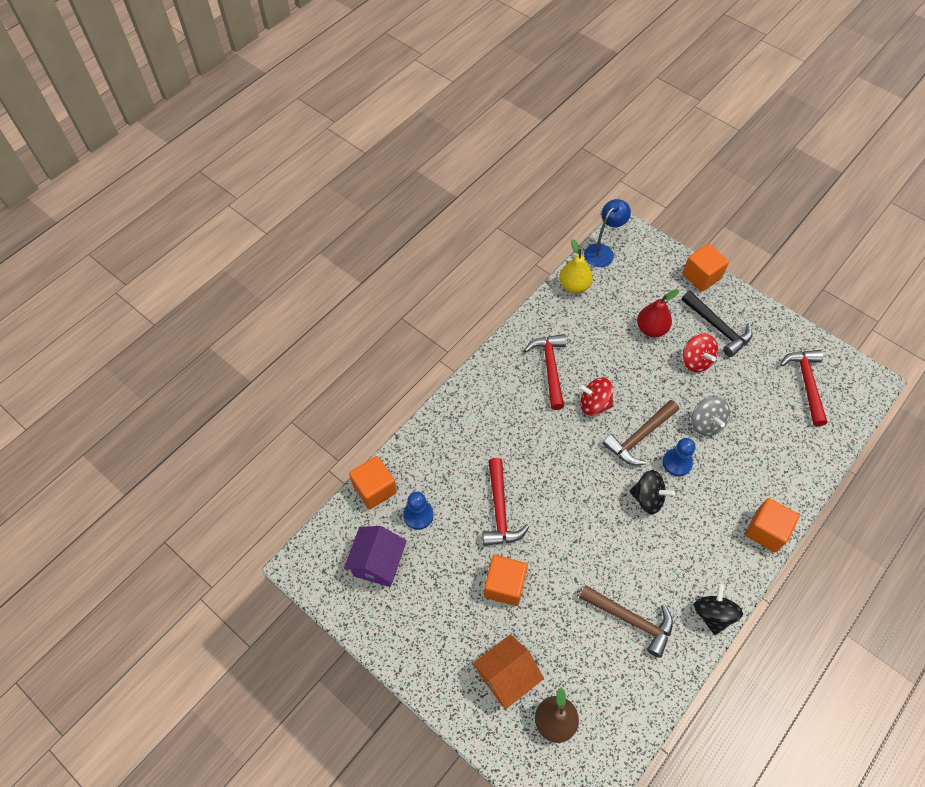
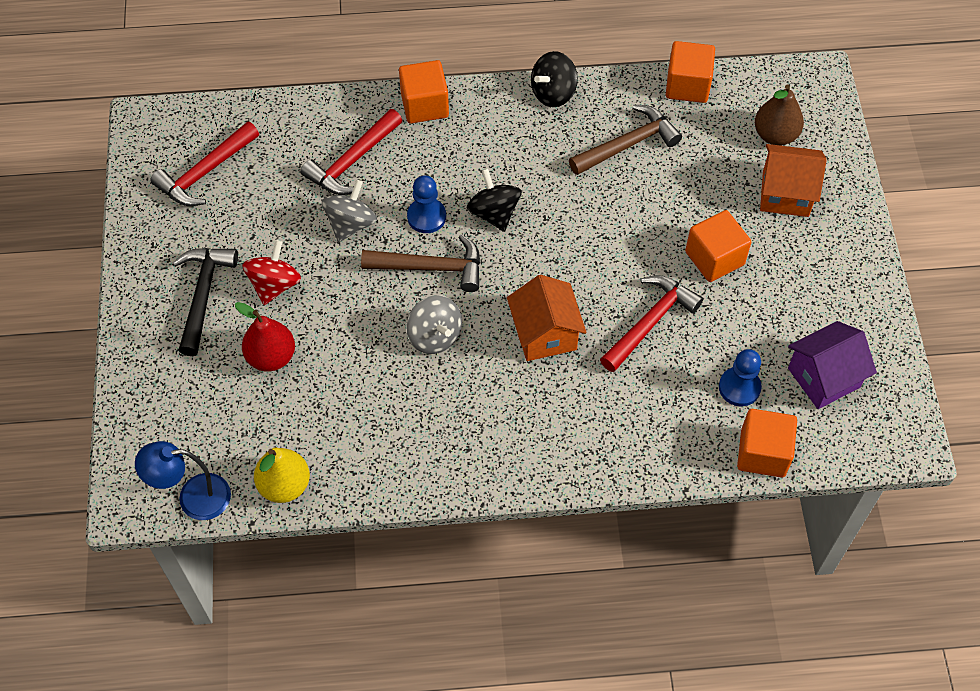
camera: 135 degrees left, 0 degrees up
red hammer [524,334,566,410] -> red hammer moved to [301,109,403,195]
red spinning top [579,378,613,416] -> grey spinning top [406,295,462,354]
brown hammer [579,585,673,658] -> brown hammer turned 75 degrees clockwise [569,105,682,175]
orange cube [682,244,729,291] -> orange cube moved to [666,41,715,103]
none -> orange house [507,275,587,361]

